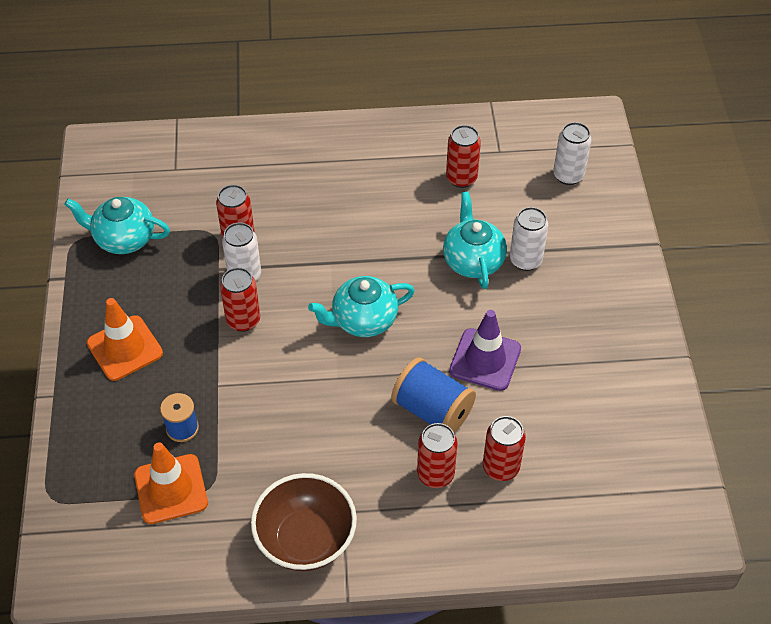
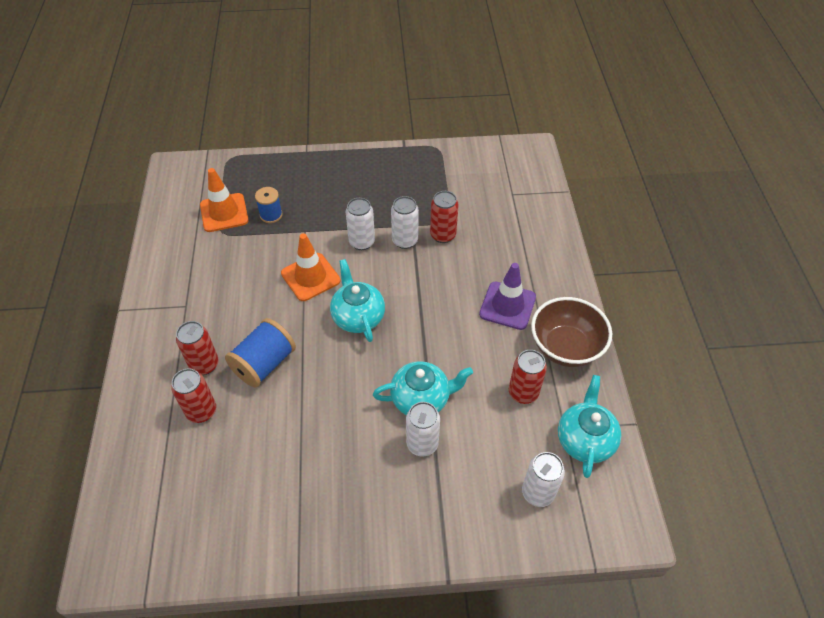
camera: 90 degrees right, 0 degrees up
turquoise teapot [64,197,170,254] -> turquoise teapot moved to [558,375,621,478]
orange traffic cone [87,298,163,381] -> orange traffic cone moved to [281,233,340,301]
red can [220,267,260,332] -> white can [346,198,375,250]
brown bowl [251,473,357,571] -> brown bowl moved to [531,297,612,367]
purple traffic cone [449,310,521,391] -> purple traffic cone moved to [479,263,536,330]

